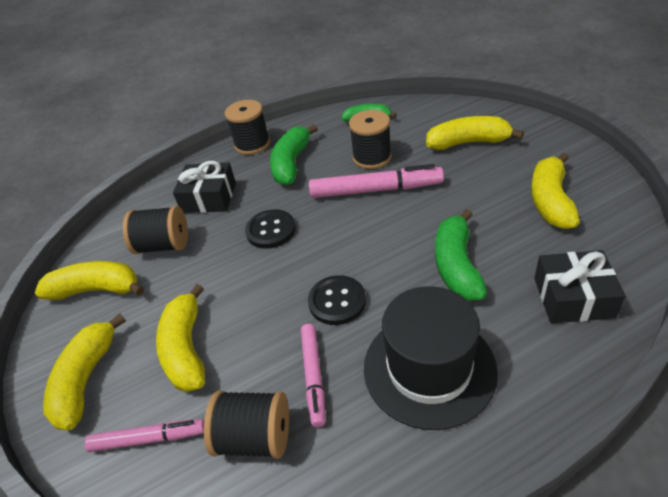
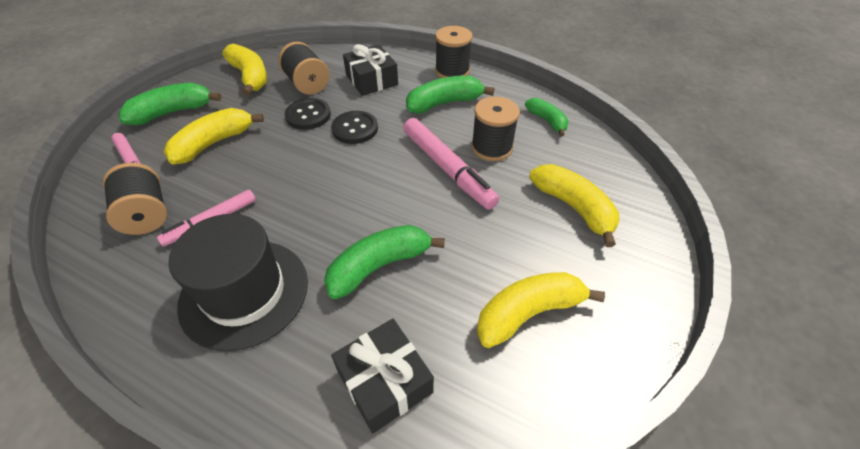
camera: 50 degrees right, 5 degrees up
yellow banana [43,313,126,430] -> green banana [119,83,221,125]
black button [308,275,366,325] -> black button moved to [285,98,331,130]

